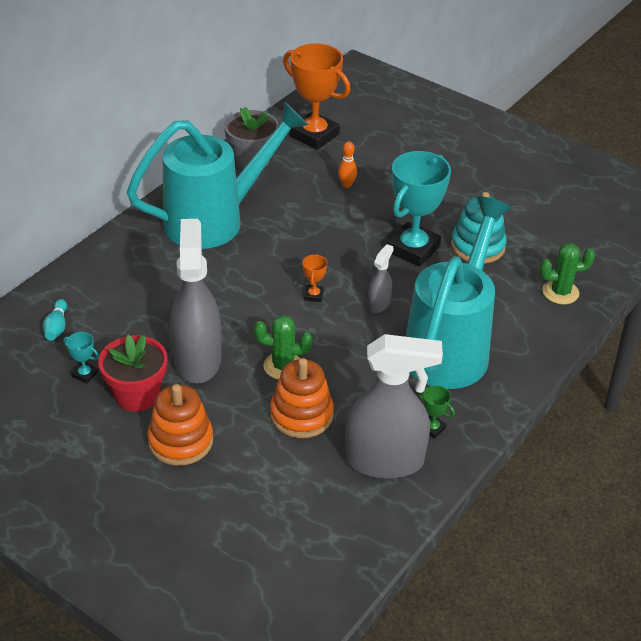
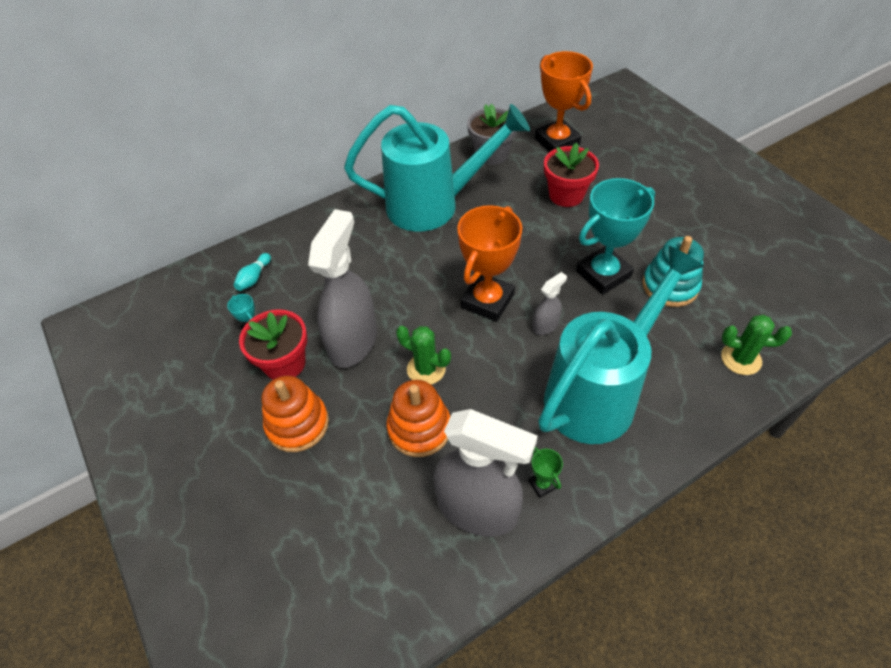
camera: 25 degrees right, 10 degrees up
orange trophy [302,254,327,302] -> orange trophy [457,205,522,322], size x2.40
orange bowling pin [338,142,357,188] -> red flower pot [544,143,599,207]

